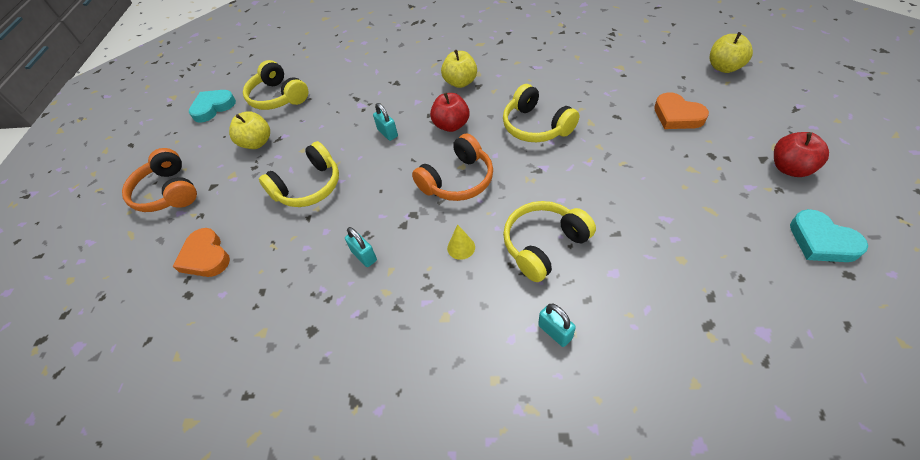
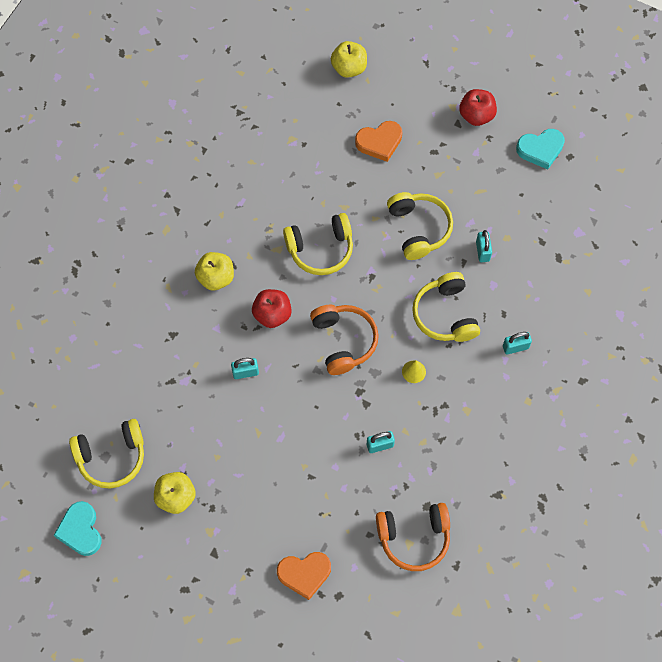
camera: 70 degrees left, 15 degrees up
orange headphones [122,148,197,212] -> orange headphones moved to [376,503,450,571]
yellow headphones [259,141,339,207] -> yellow headphones moved to [387,192,453,260]
none -> turquoise padlock [476,230,492,262]

